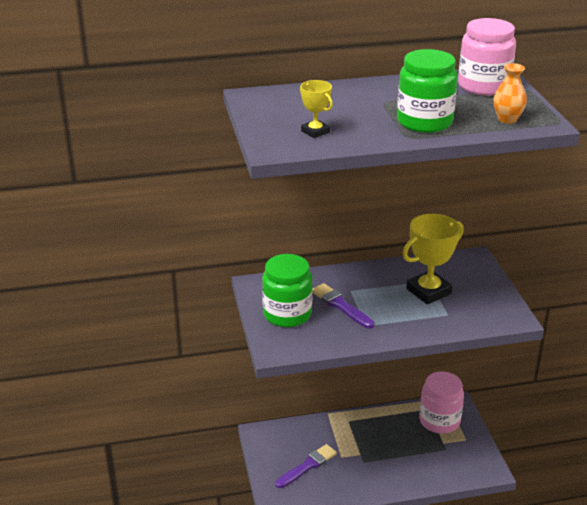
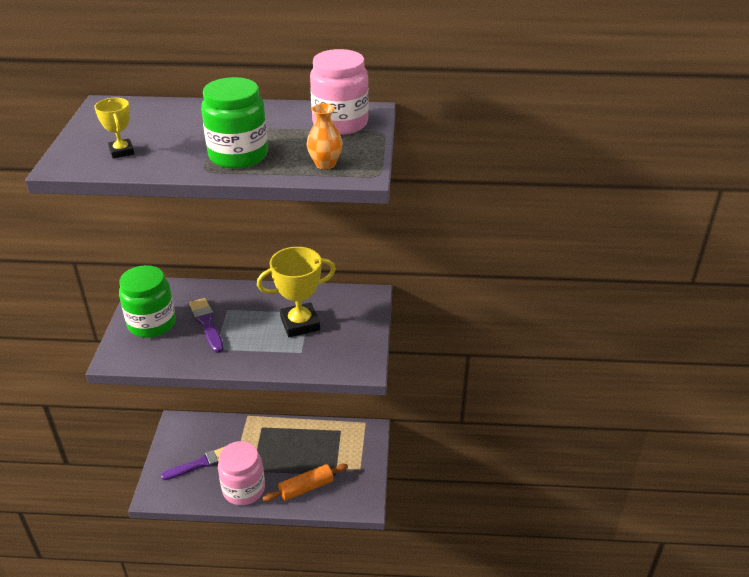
camera: 15 degrees right, 5 degrees up
pink jar [419,371,464,434] -> pink jar moved to [218,441,265,505]
none -> orange rolling pin [263,464,348,502]

